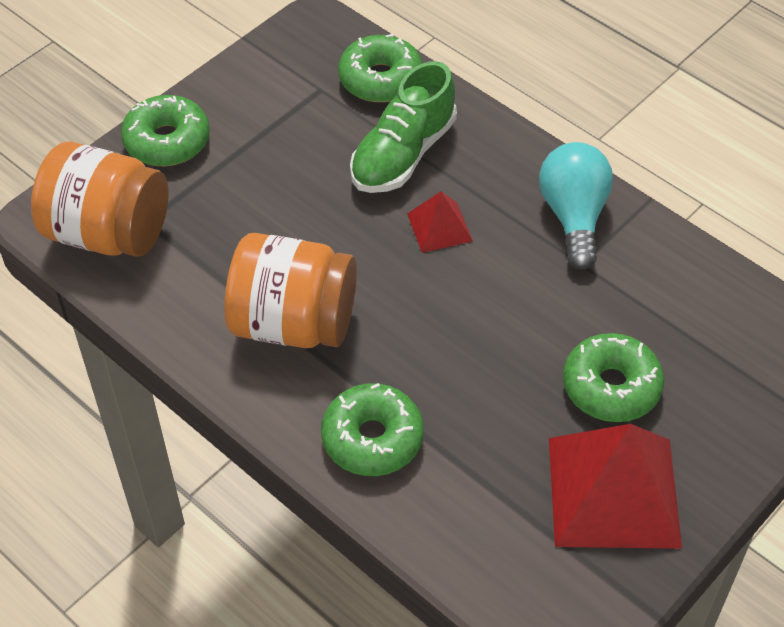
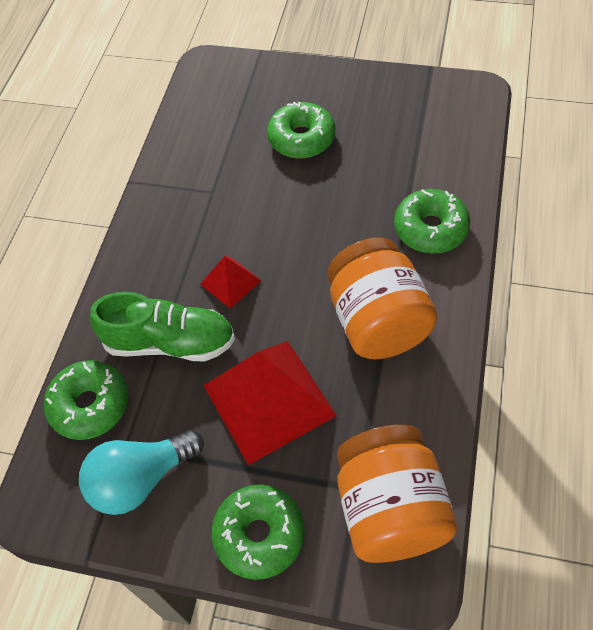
camera: 115 degrees left, 5 degrees up
turquoise light bulb [539,142,613,269] -> turquoise light bulb moved to [79,430,204,515]
red pyramid [549,424,682,549] -> red pyramid moved to [203,341,337,465]

